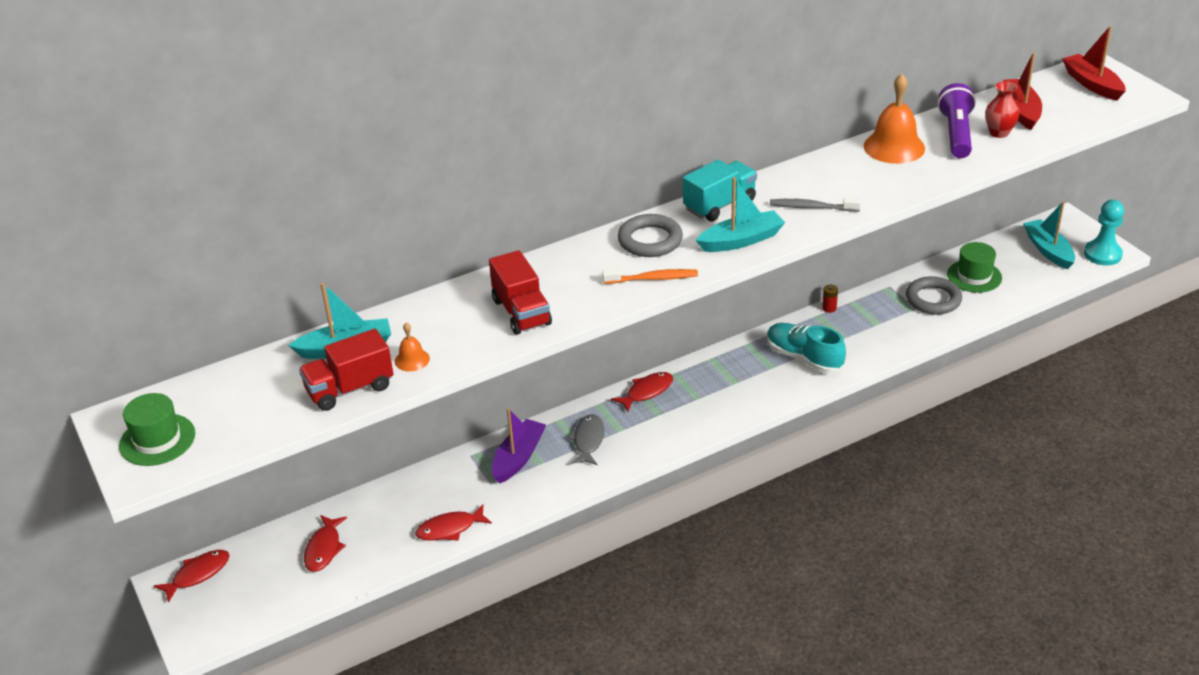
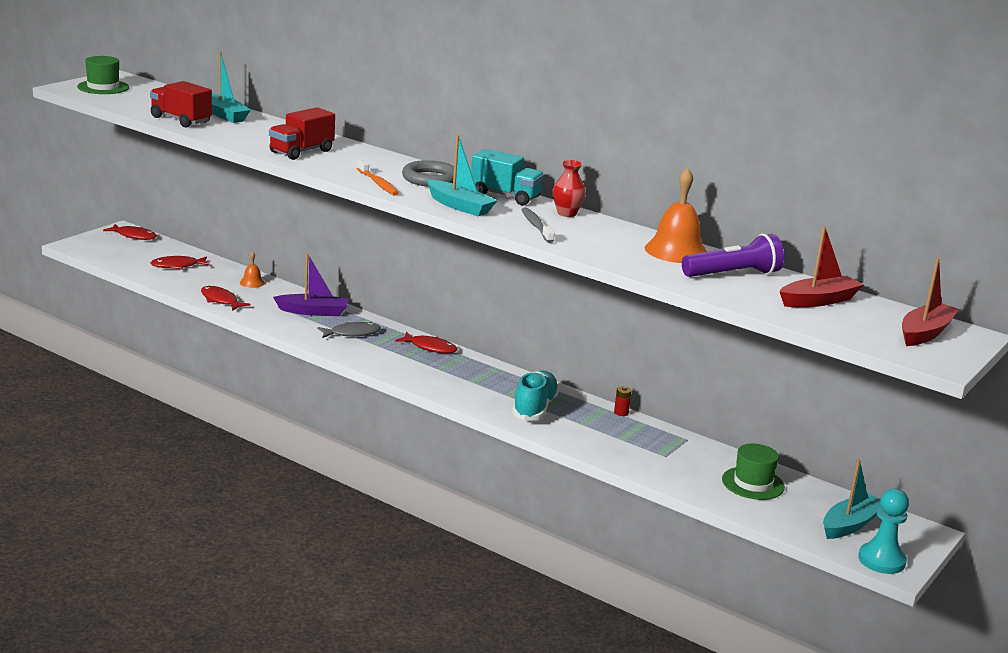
camera: 60 degrees right, 15 degrees down
orange bell [395,323,430,372] -> orange bell moved to [240,251,265,288]
grey ring [906,276,962,315] -> none
red vase [985,81,1019,138] -> red vase moved to [553,160,586,217]

